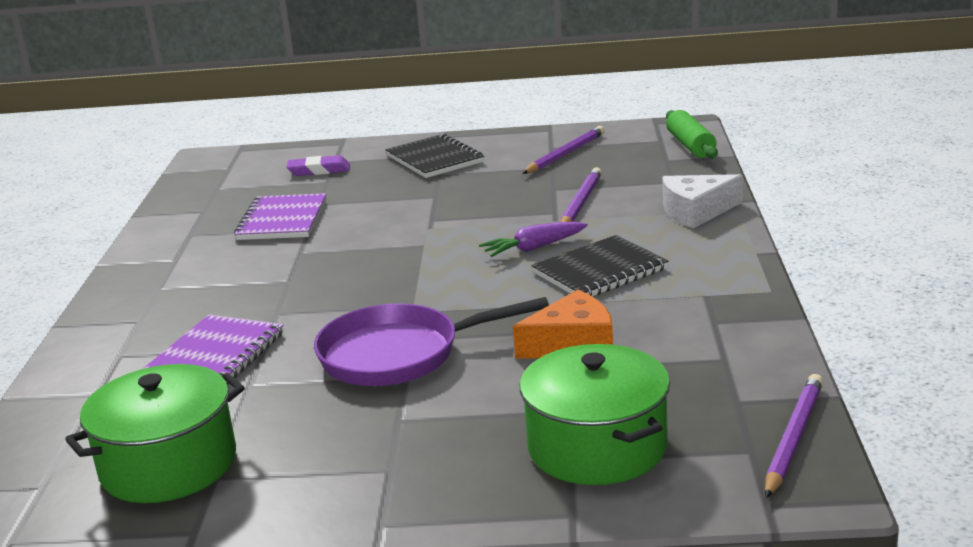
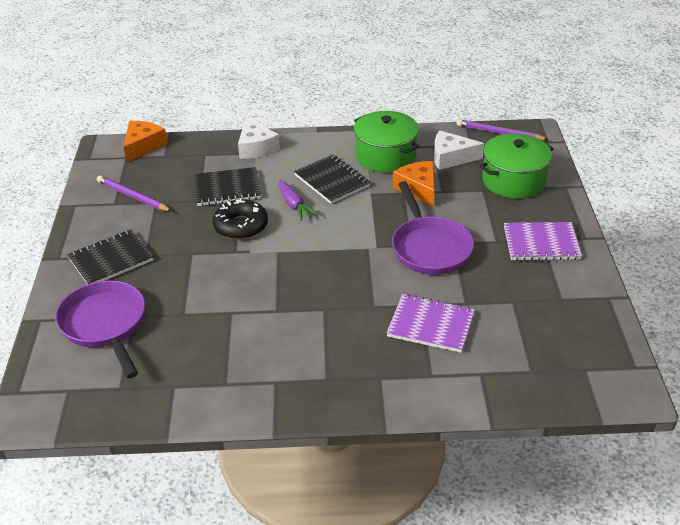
camera: 95 degrees left, 15 degrees up
green pot [65,364,245,503] -> green pot moved to [354,111,419,173]
purple notebook [234,193,327,240] -> purple notebook moved to [504,222,582,261]
purple eraser [287,155,350,176] -> purple pan [55,280,145,378]
purple pencil [561,167,602,222] -> black notebook [194,167,261,206]
green rolling pin [666,110,718,158] -> orange cheese [124,121,168,162]
none -> black donut [213,198,268,240]
none -> white cheese [434,131,484,170]

